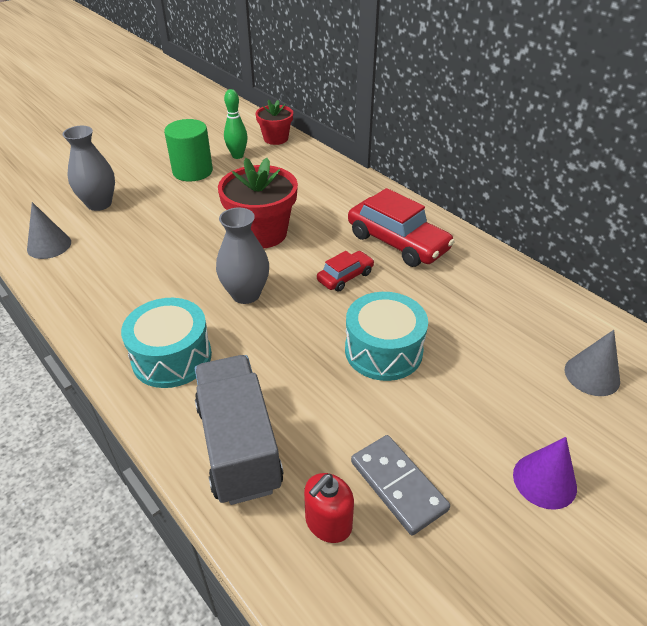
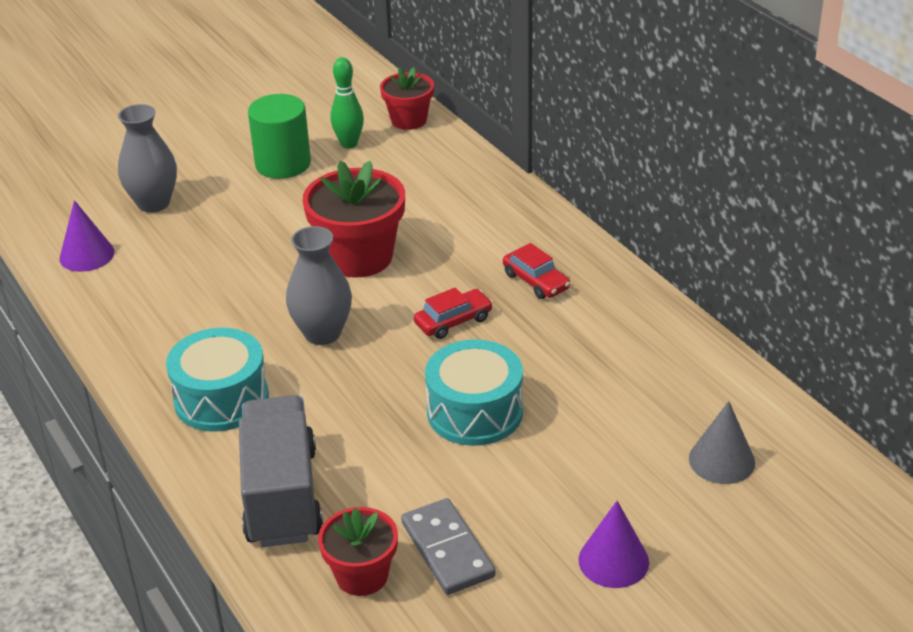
camera: 10 degrees right, 5 degrees down
grey cone [27,202,71,259] -> purple cone [60,200,115,272]
red soap dispenser [304,473,354,543] -> red flower pot [318,507,398,596]
red car [348,188,455,267] -> red car [503,243,570,299], size x0.53

